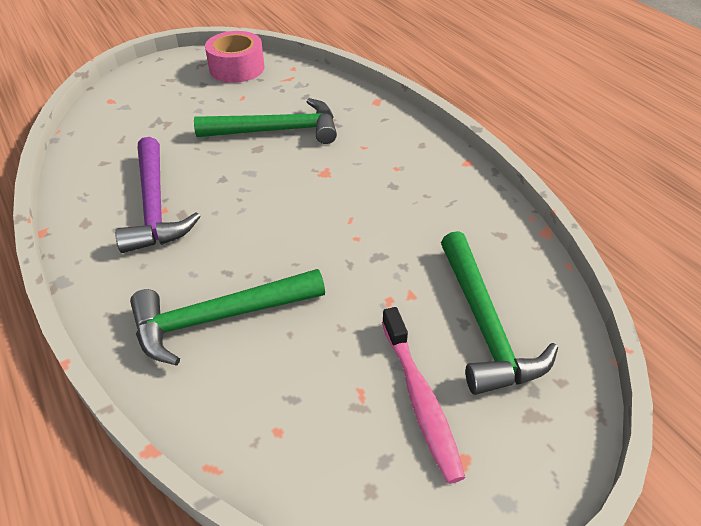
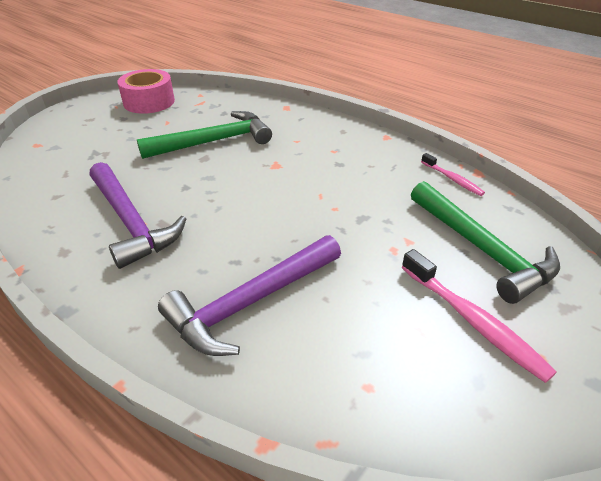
camera: 20 degrees left, 5 degrees down
green hammer [130,269,325,366] -> purple hammer [158,235,341,356]
none -> pink toothbrush [421,153,485,196]

